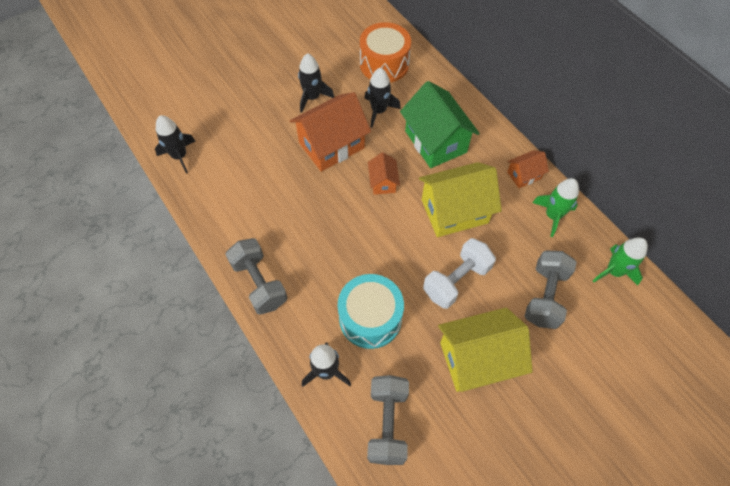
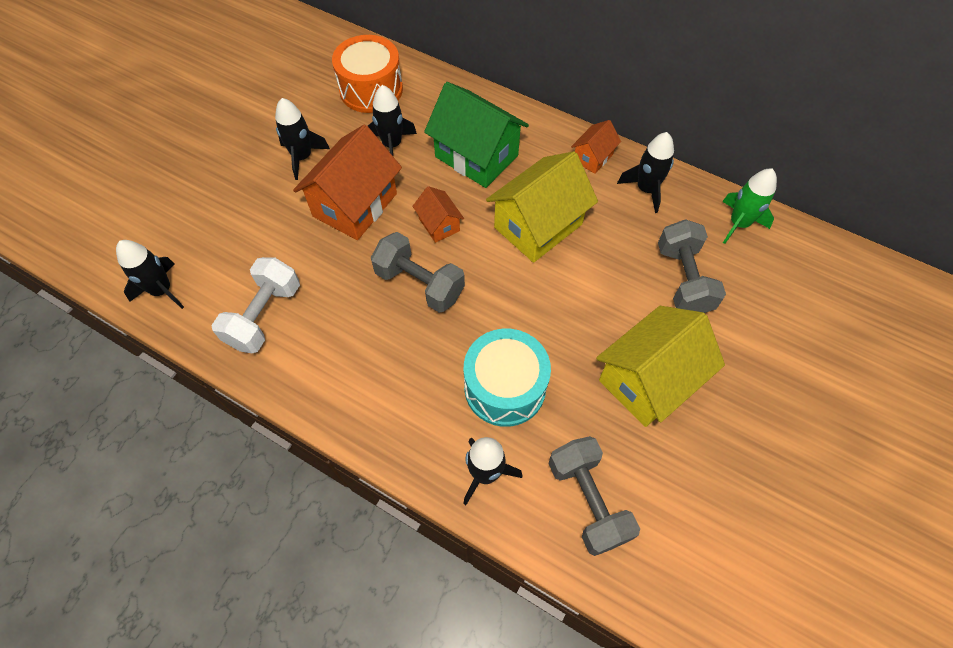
camera: 25 degrees left, 0 degrees up
grey dumbbell [225,238,288,315] -> grey dumbbell moved to [371,232,465,313]
white dumbbell [423,238,496,309] -> white dumbbell moved to [211,257,300,353]
green rocket [532,178,579,237] -> black rocket [617,132,674,213]

